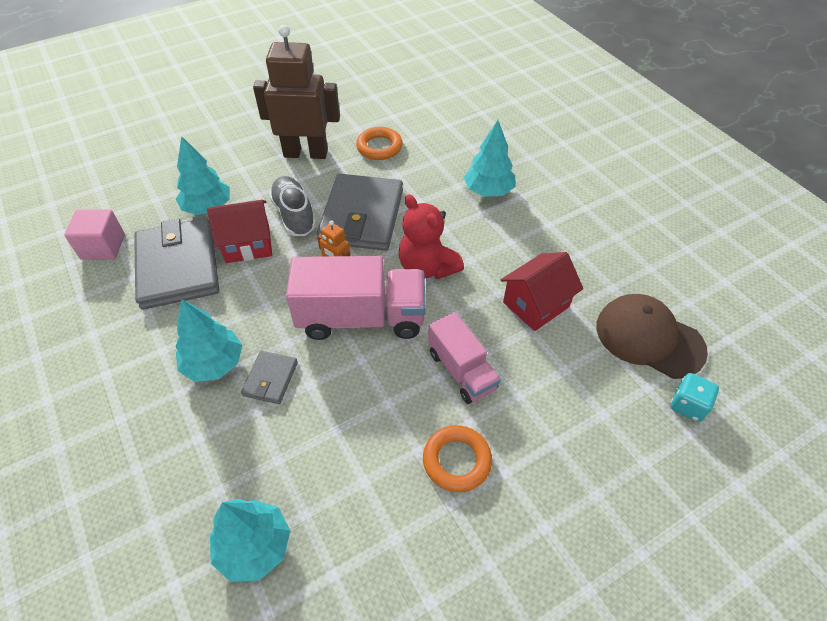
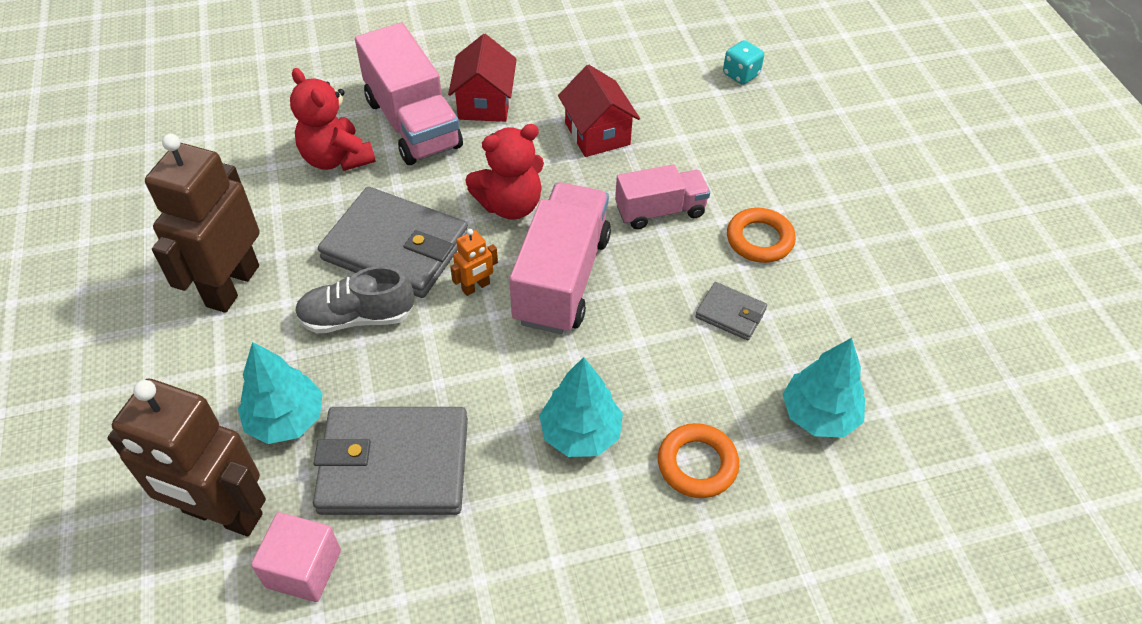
camera: 75 degrees left, 0 degrees up
red house [207,200,272,263] -> red house moved to [448,34,517,122]
grey wallet [241,351,298,404] -> grey wallet moved to [695,282,767,340]
orange ring [356,127,403,160] -> orange ring moved to [658,423,739,498]
turquoise tree [464,120,515,197] -> pink truck [355,23,463,165]
brown cap [596,294,708,379] -> none
none -> brown robot [107,379,266,537]
none -> red teddy bear [290,68,376,171]

